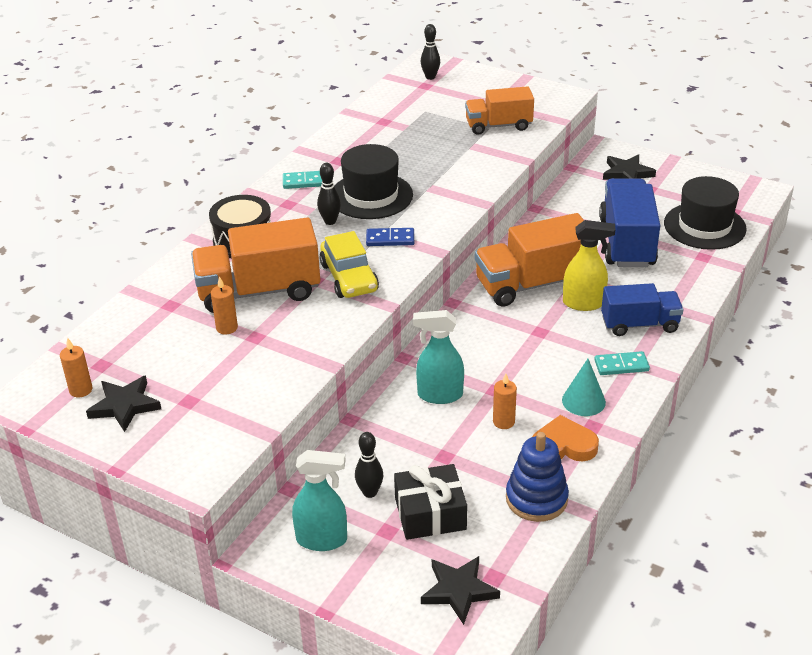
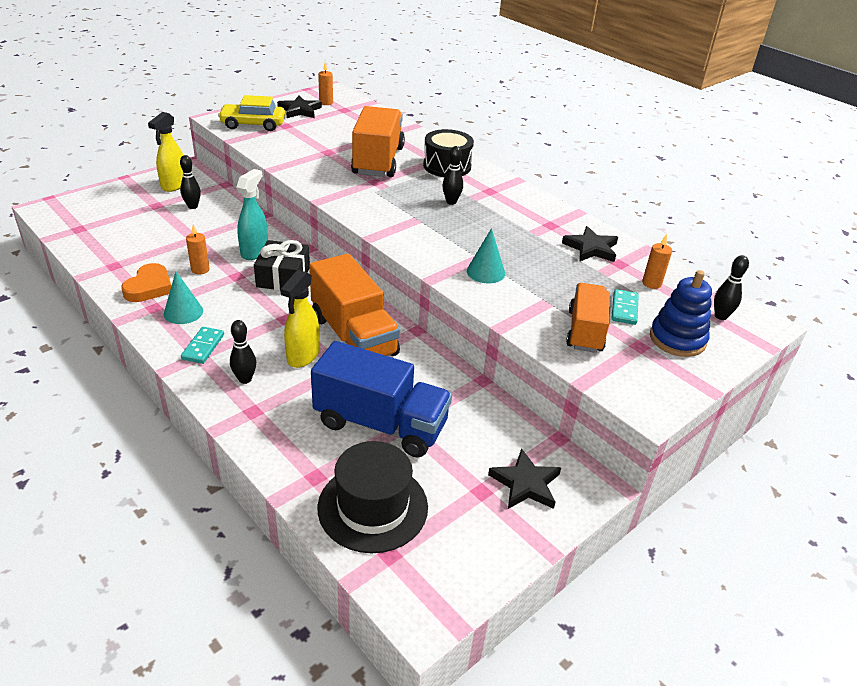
camera: 105 degrees right, 0 degrees up
orange candle [211,276,238,335] -> orange candle moved to [642,234,672,289]
turquoise domino [283,171,322,189] -> turquoise domino moved to [611,289,639,325]
turquoise spray bottle [292,450,347,551] -> yellow spray bottle [148,112,183,192]
yellow car [320,231,379,298] -> yellow car moved to [218,95,285,131]
black hat [334,144,413,219] -> none
blue domino [366,228,414,246] -> none
black gift [394,464,467,540] -> black gift moved to [254,240,310,290]
black star [421,556,500,625] -> black star moved to [562,226,618,262]
orange truck [475,213,584,307] -> orange truck turned 150 degrees clockwise [309,254,400,356]
blue stacking toy [506,432,569,522] -> blue stacking toy moved to [650,270,712,357]
blue truck [601,283,684,336] -> black bowling pin [230,320,256,384]
none -> turquoise cone [467,228,505,283]

